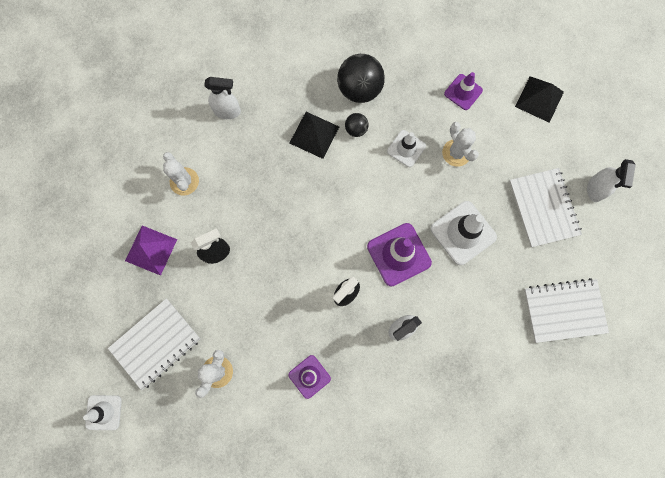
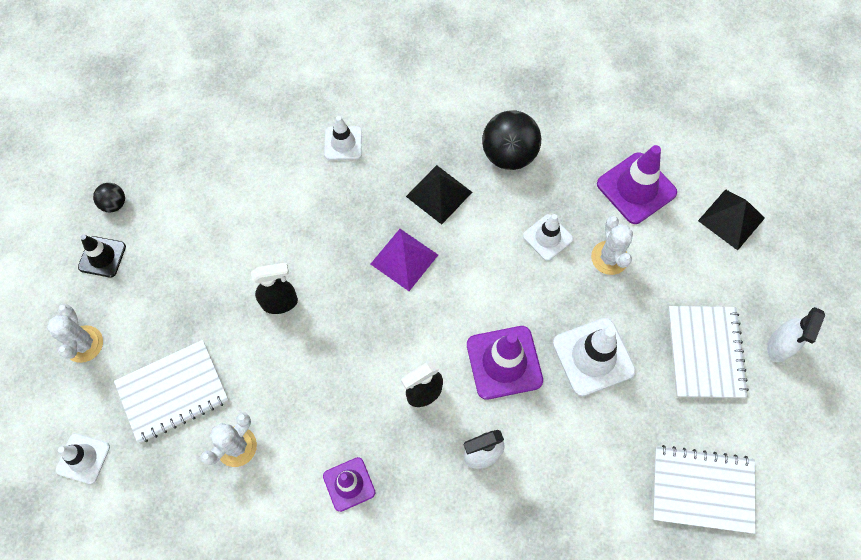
camera: 15 degrees right, 10 degrees down
purple pyramid [125,225,177,276] -> purple pyramid moved to [371,229,438,291]
white cactus [163,152,199,196] -> white cactus moved to [47,304,103,363]
white spray bottle [204,77,241,119] -> white traffic cone [324,116,362,160]
black ball [345,113,369,137] -> black ball moved to [93,183,125,213]
purple traffic cone [444,72,483,110] -> purple traffic cone [597,145,677,224], size x1.63
none -> black traffic cone [78,234,126,278]

